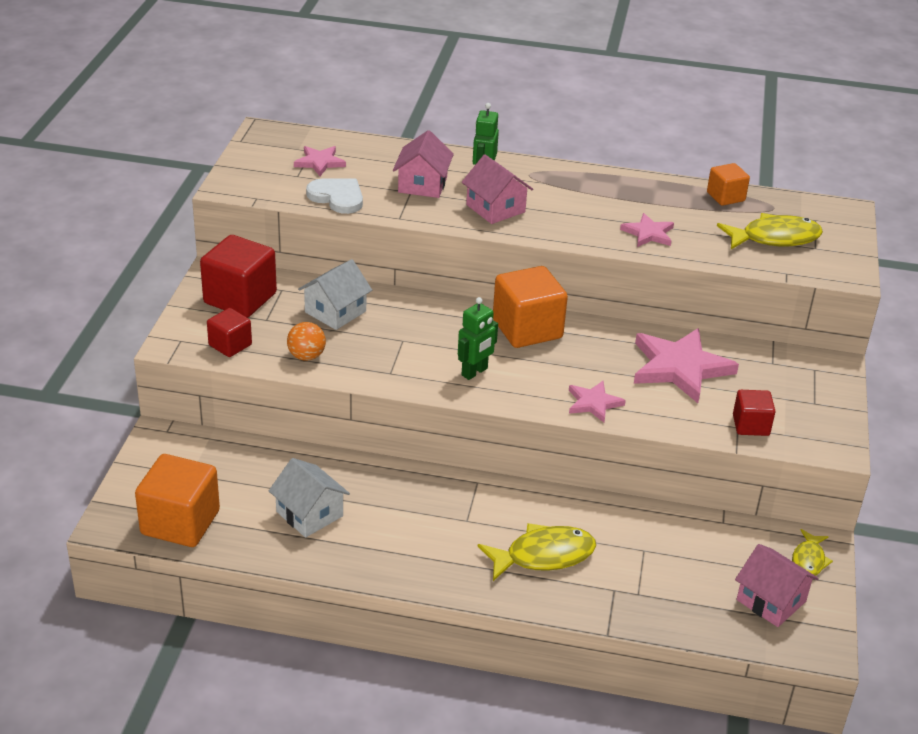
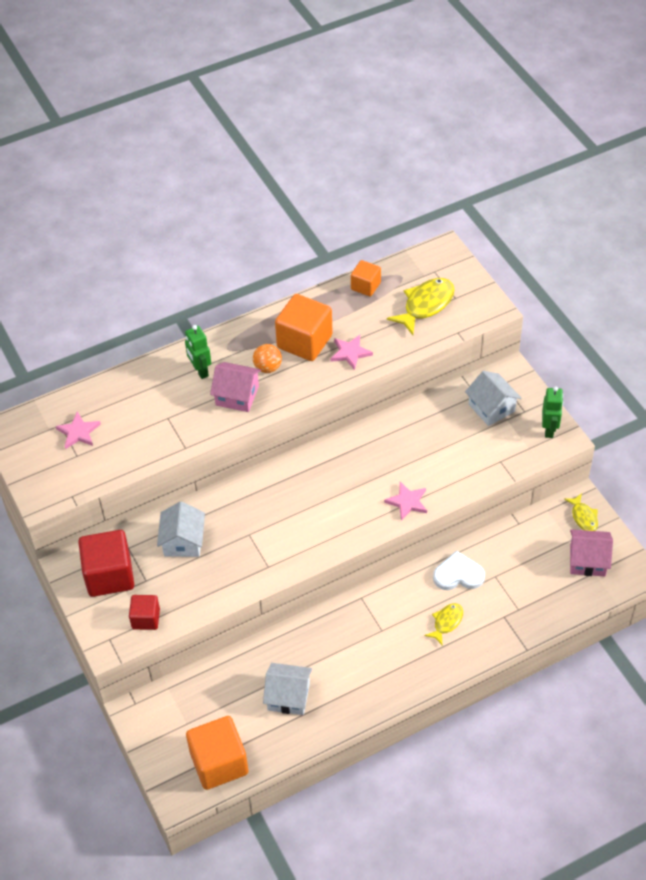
camera: 35 degrees left, 15 degrees up
orange ball [287,322,326,361] -> orange ball moved to [253,344,282,373]
white heart [306,178,363,214] -> white heart moved to [433,550,485,590]
pink house [393,130,454,198] -> none
green robot [458,297,498,380] -> green robot moved to [542,386,563,438]
yellow fish [478,523,596,581] -> yellow fish [425,603,463,645], size x0.58
orange cube [493,266,568,348] -> orange cube moved to [275,294,333,361]
pink star [634,328,739,403] -> none
red cube [733,390,775,436] -> none
none -> white house [465,371,522,426]

